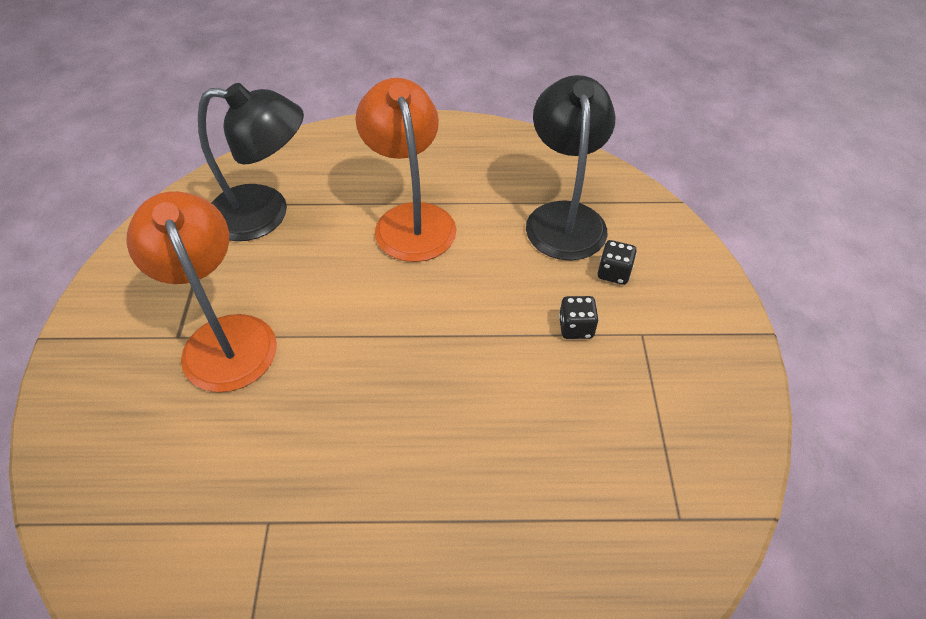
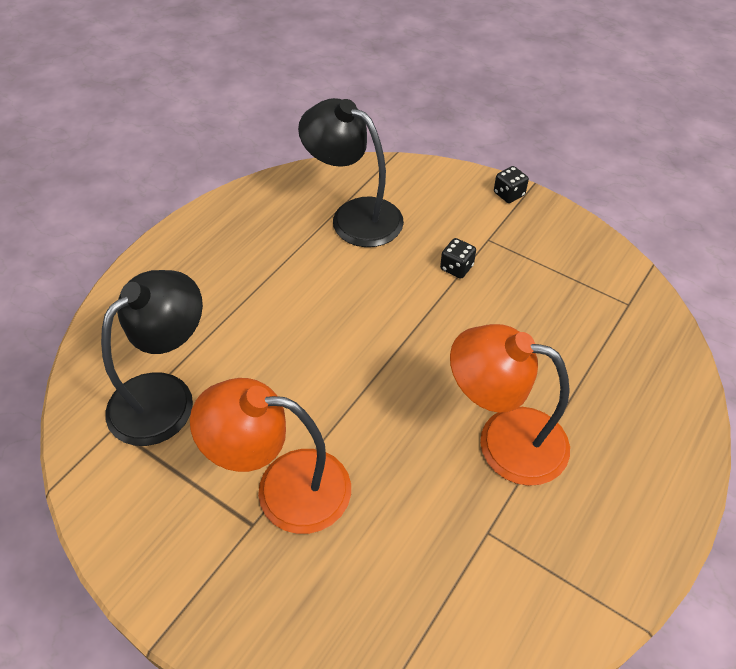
camera: 55 degrees left, 0 degrees up
orange lamp [356,78,456,262] -> orange lamp moved to [450,324,570,486]
black dice [598,240,637,285] -> black dice moved to [494,166,529,203]

